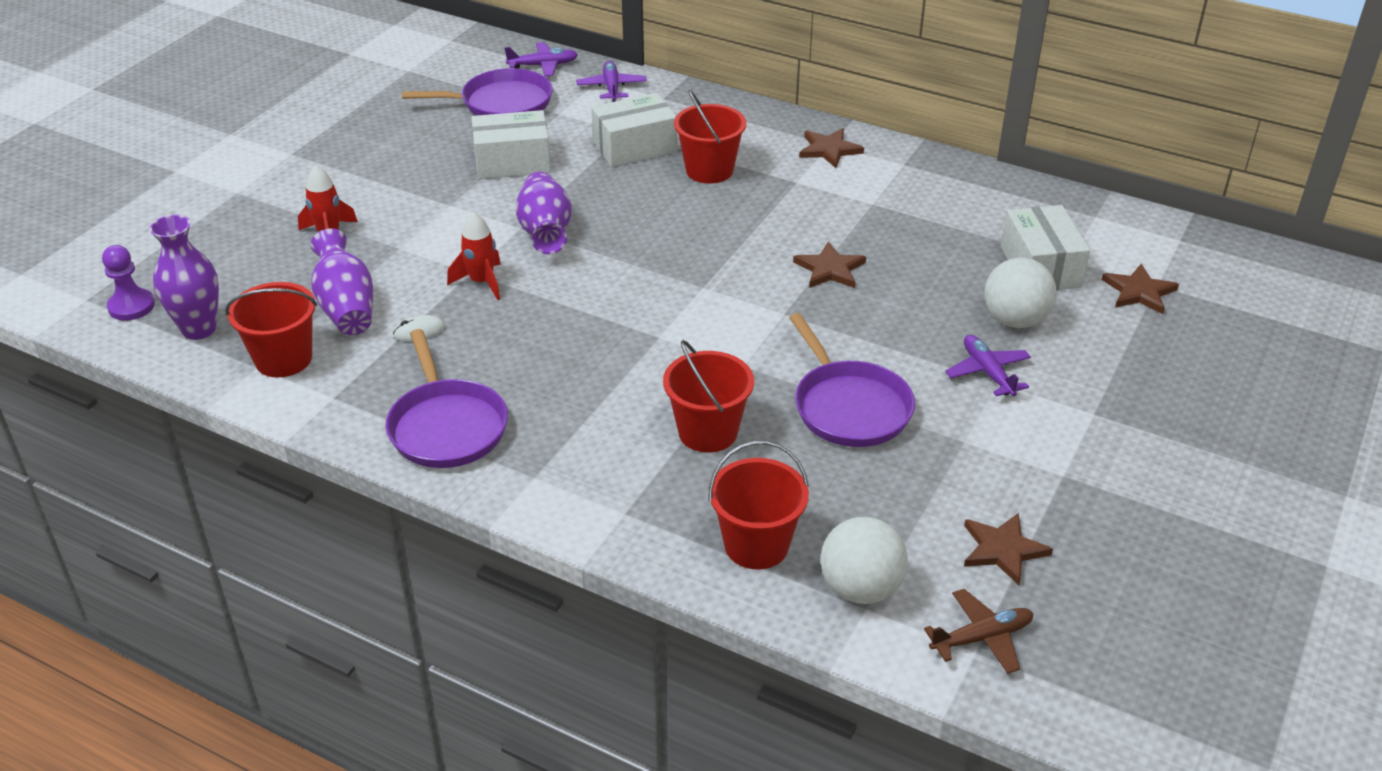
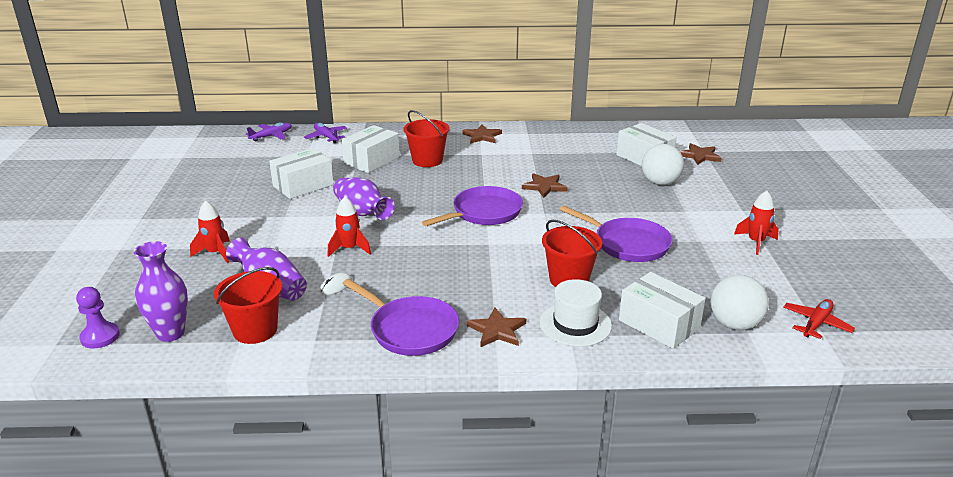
camera: 30 degrees left, 10 degrees down
purple pan [402,68,553,116] -> purple pan moved to [422,186,523,226]
red bucket [709,441,809,570] -> white box [619,272,706,349]
brown plane [924,589,1034,674] -> red plane [783,299,855,339]
purple plane [945,335,1031,396] -> none
brown star [964,513,1053,585] -> brown star moved to [467,308,526,347]
none -> white hat [540,279,612,347]
none -> red rocket [734,191,779,255]

